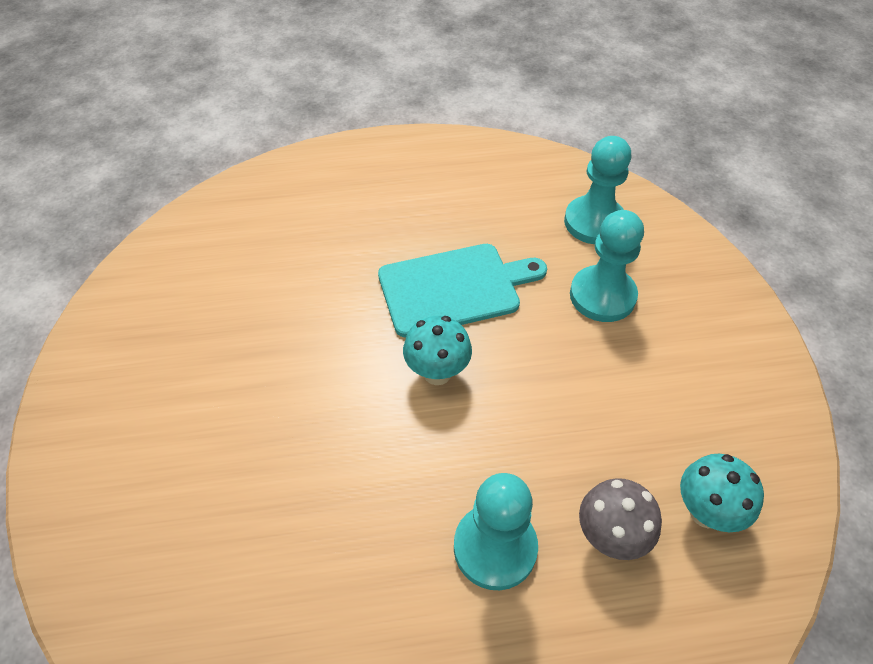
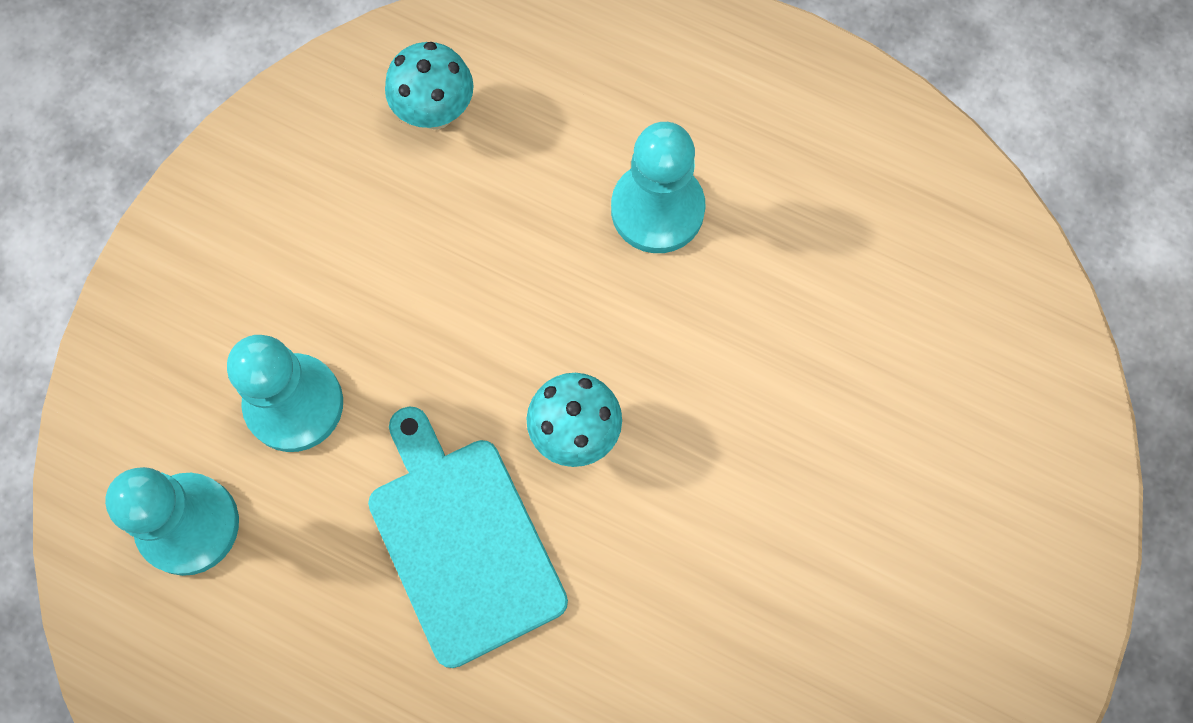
camera: 145 degrees left, 20 degrees up
turquoise cutting board [378,244,547,338] -> turquoise cutting board turned 45 degrees clockwise [368,406,568,668]
grey mushroom [579,478,662,560] -> none

